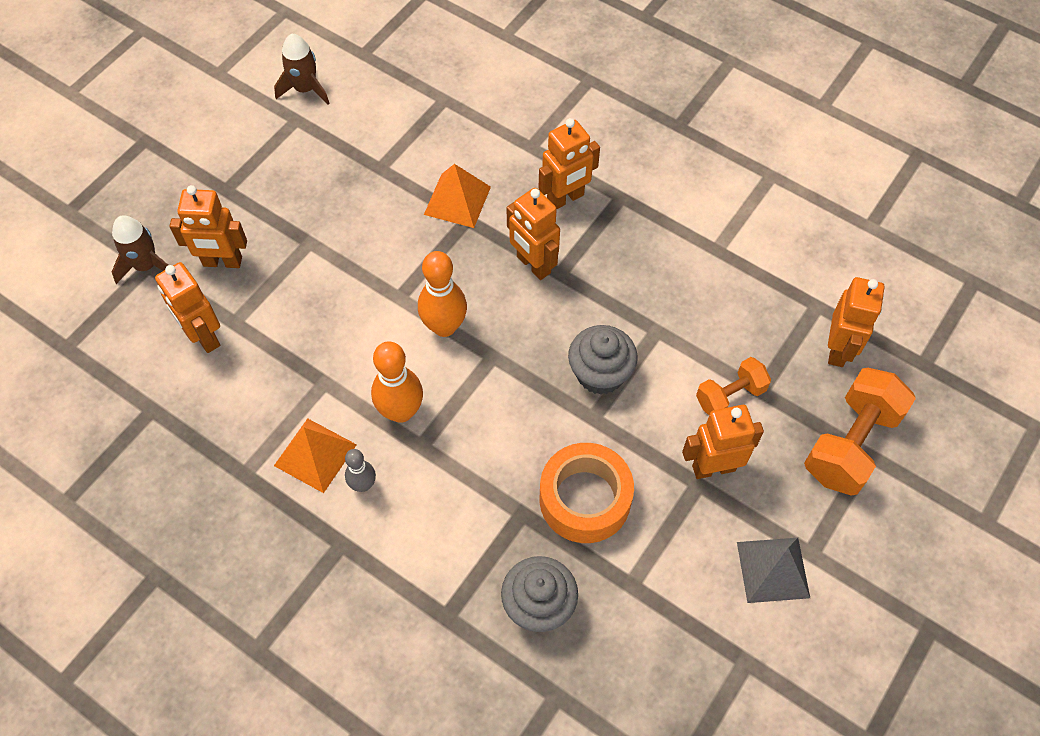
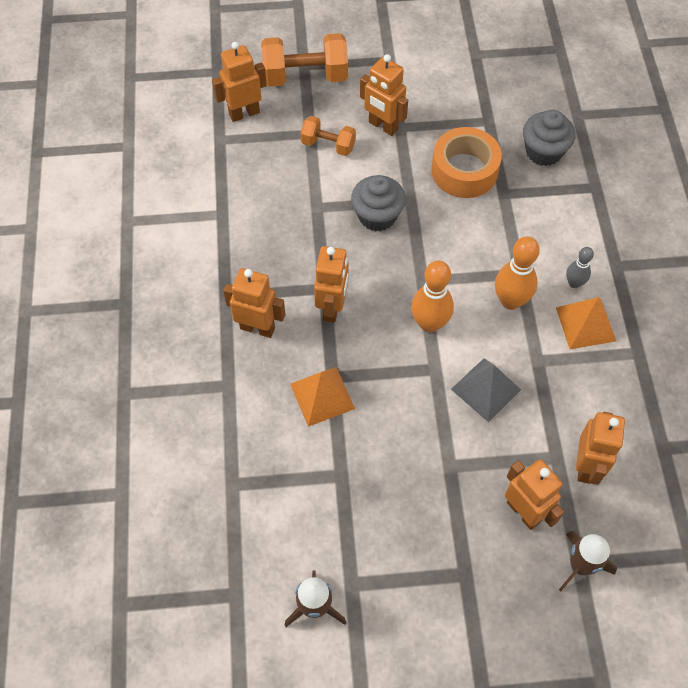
camera: 130 degrees left, 0 degrees up
grey pyramid [737,538,810,603] -> grey pyramid moved to [451,358,521,422]

